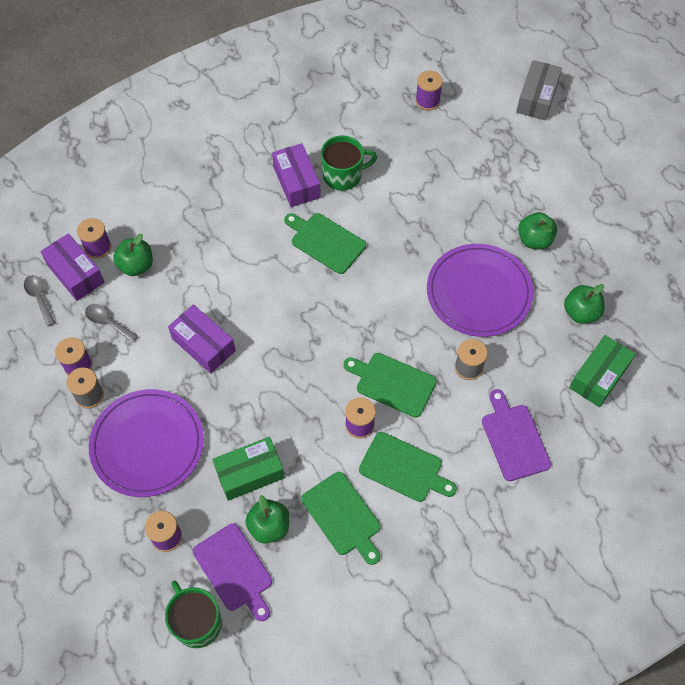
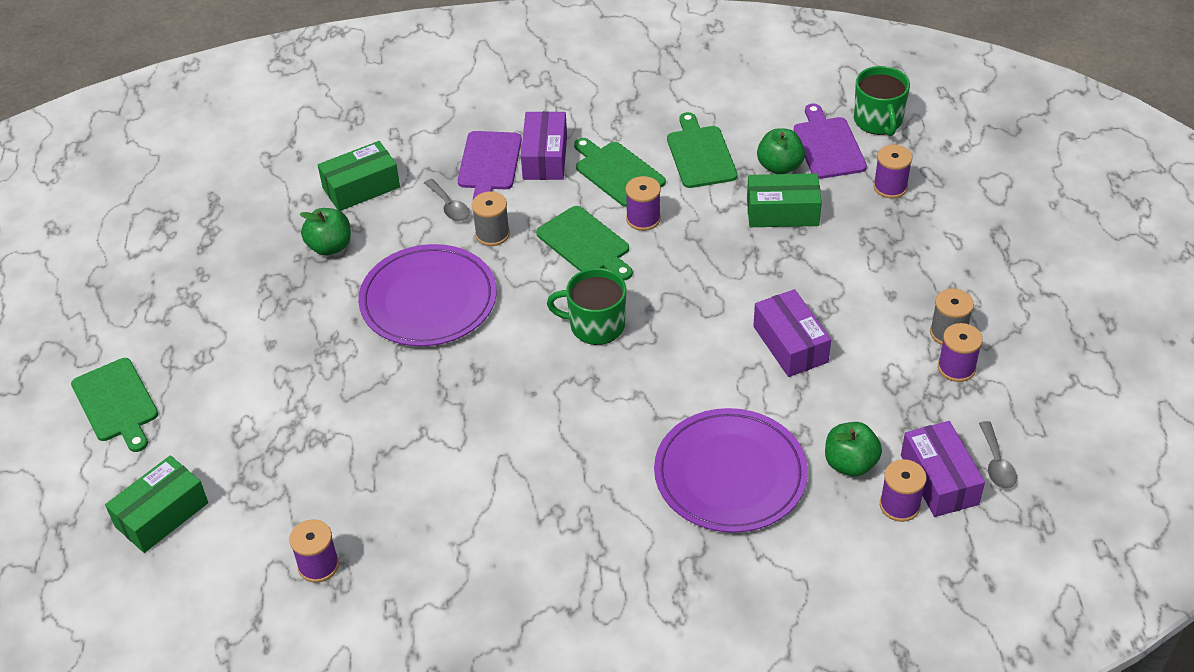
camera: 155 degrees left, 15 degrees down
grey spoon [85,304,138,342] -> grey spoon moved to [424,179,470,221]
purple plate [89,389,204,497] -> purple plate moved to [654,408,808,533]
purple box [272,143,321,207] -> purple box moved to [521,111,567,180]
green cutting board [284,213,366,274] -> green cutting board moved to [71,358,158,452]
green mug [321,135,377,191] -> green mug moved to [547,268,626,345]
grey box [516,60,562,120] -> green box [105,455,208,553]
green apple [518,212,557,249] -> none

